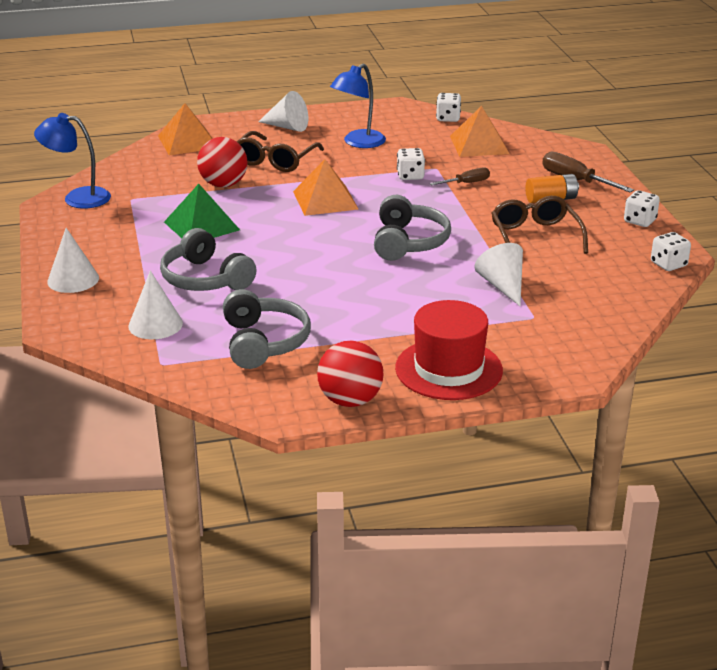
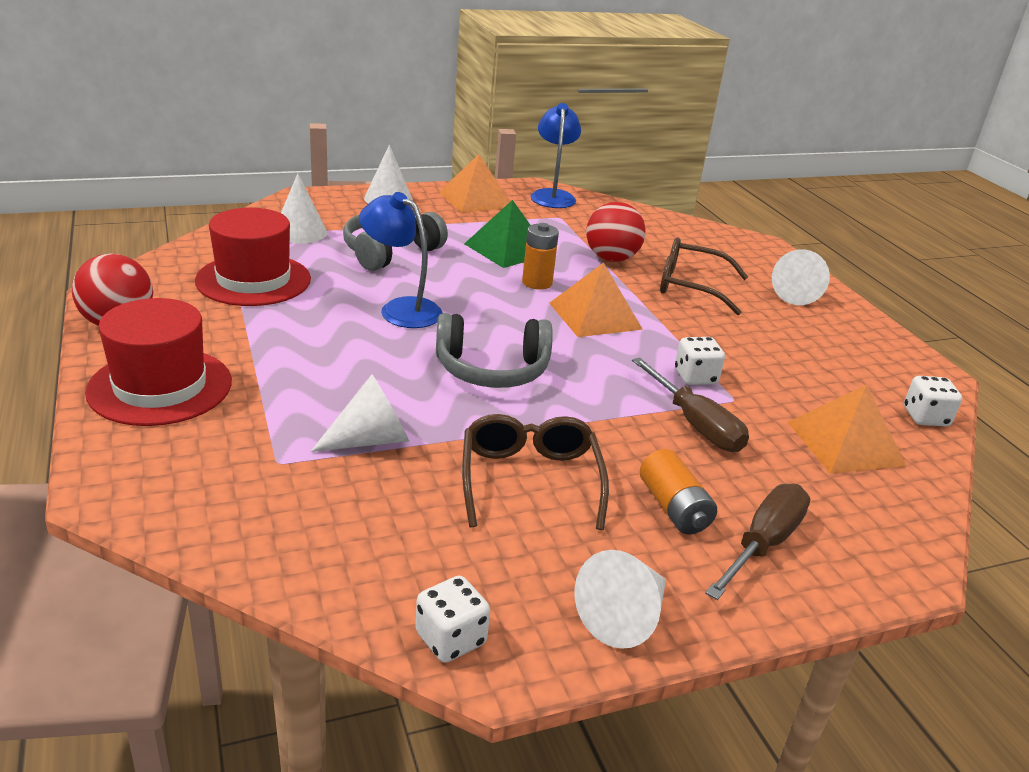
camera: 80 degrees right, 0 degrees up
orange pyramid [158,103,212,155] -> orange pyramid moved to [439,154,510,213]
grey headphones [223,289,311,369] -> red hat [195,208,311,306]
blue lamp [330,64,386,148] -> blue lamp moved to [359,192,443,328]
brown screwdriver [430,167,490,185] -> brown screwdriver [632,357,749,452], size x1.62
brown glasses [491,196,588,254] -> brown glasses turned 75 degrees counterclockwise [462,414,609,530]
white dice [624,190,660,227] -> white cone [574,550,666,649]
none -> orange battery [522,223,559,289]

